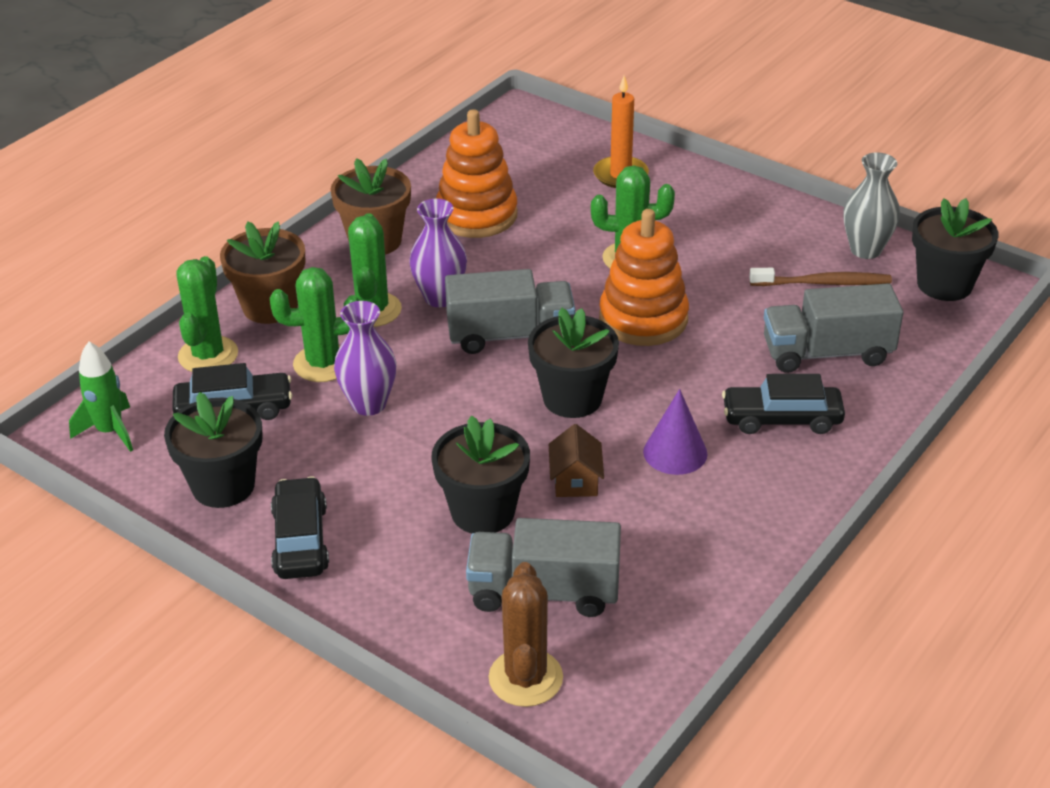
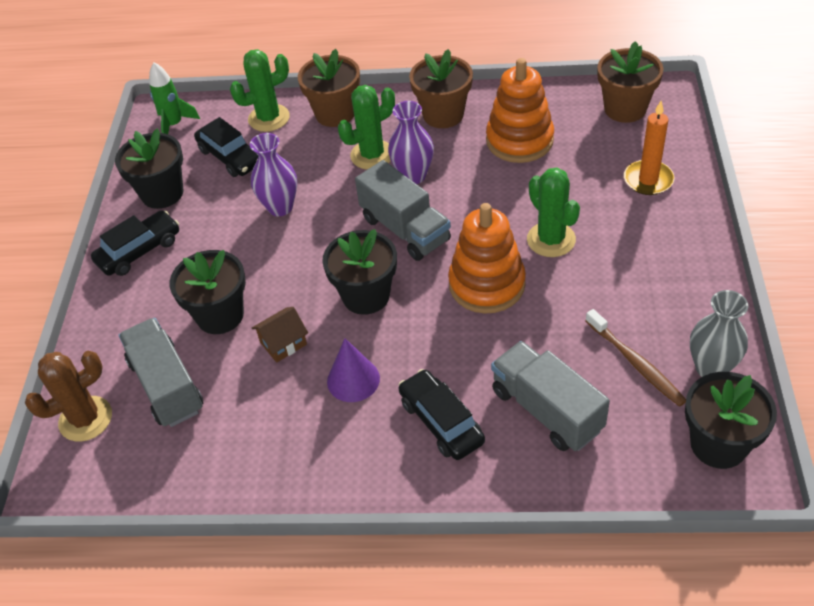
camera: 60 degrees right, 10 degrees up
green cactus [270,267,360,382] -> none
none -> brown flower pot [597,41,663,123]

